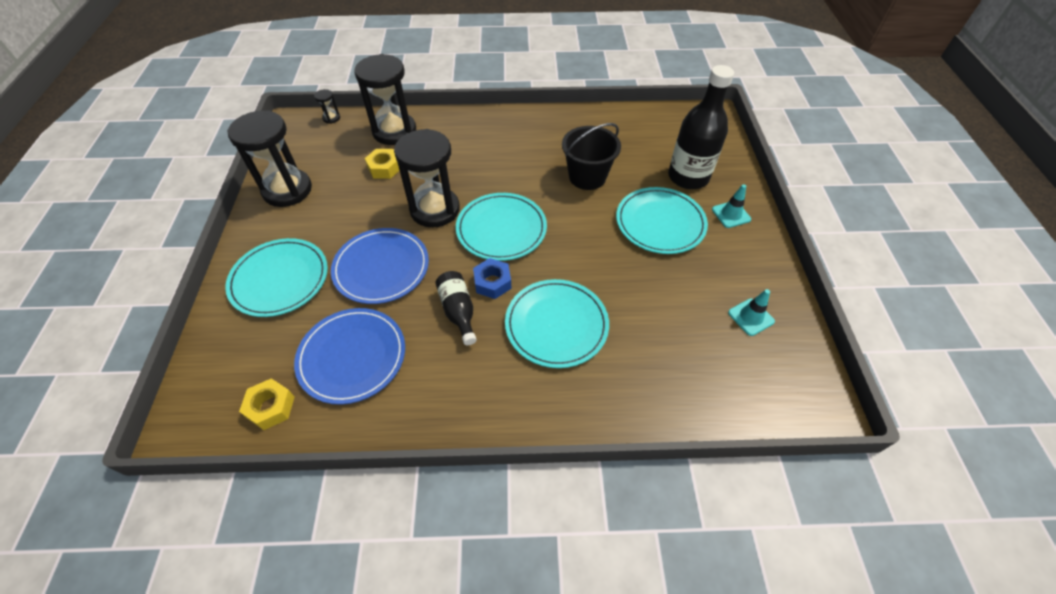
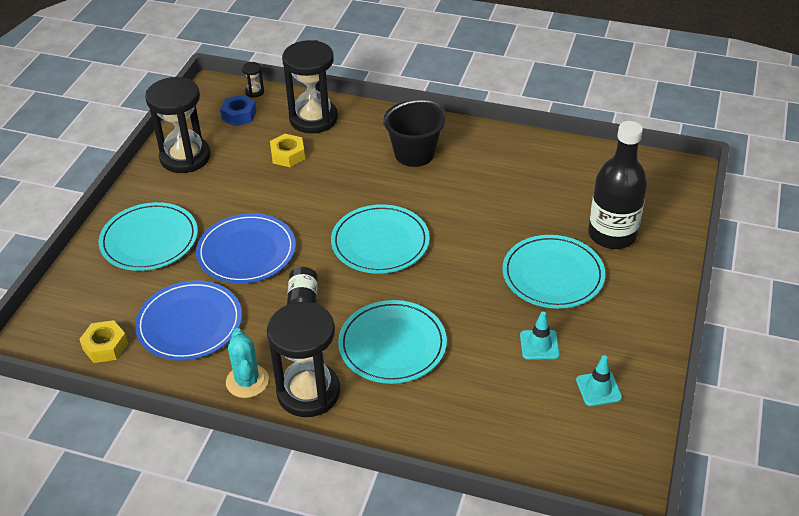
camera: 20 degrees right, 10 degrees down
black hourglass [394,129,460,227] -> black hourglass moved to [267,302,340,417]
blue nut [473,258,512,299] -> blue nut moved to [220,95,256,126]
black bucket [562,123,621,190] -> black bucket moved to [383,100,446,167]
turquoise traffic cone [712,184,751,228] -> turquoise traffic cone moved to [520,312,560,360]
none -> turquoise cactus [226,328,269,398]

